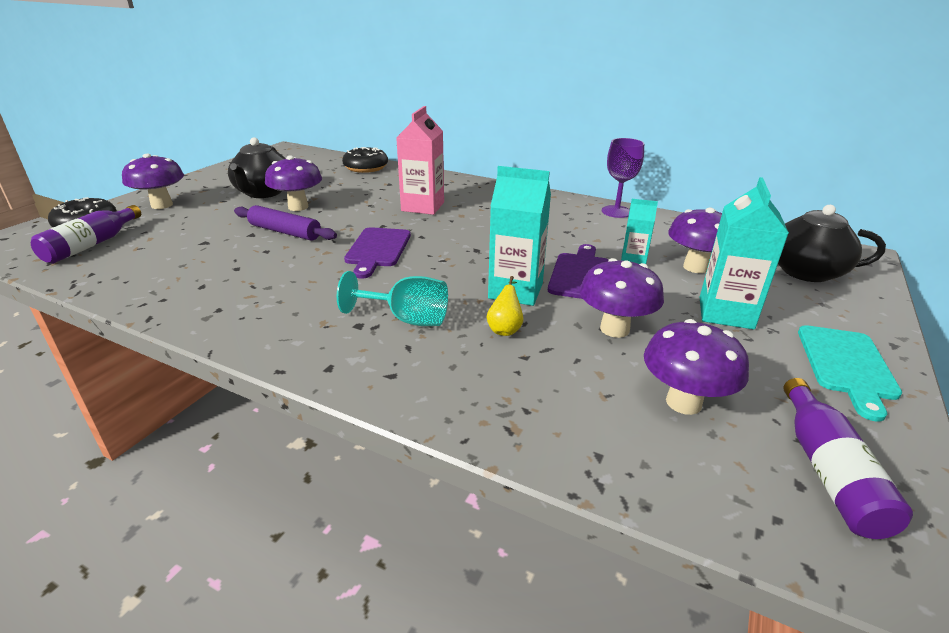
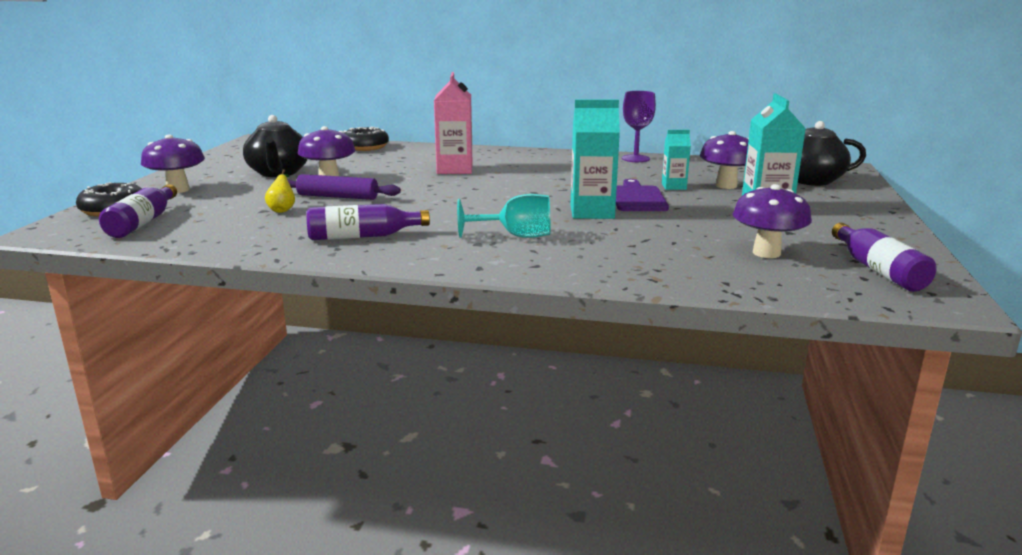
camera: 15 degrees left, 10 degrees down
purple cutting board [344,227,411,278] -> none
yellow pear [487,276,524,336] -> yellow pear moved to [265,169,295,213]
purple mushroom [579,258,664,338] -> none
turquoise cutting board [798,325,902,422] -> none
none -> purple bottle [306,204,430,240]

